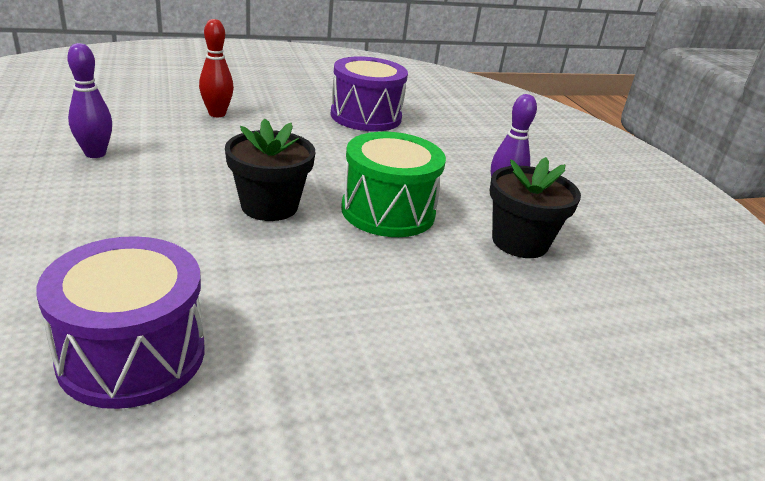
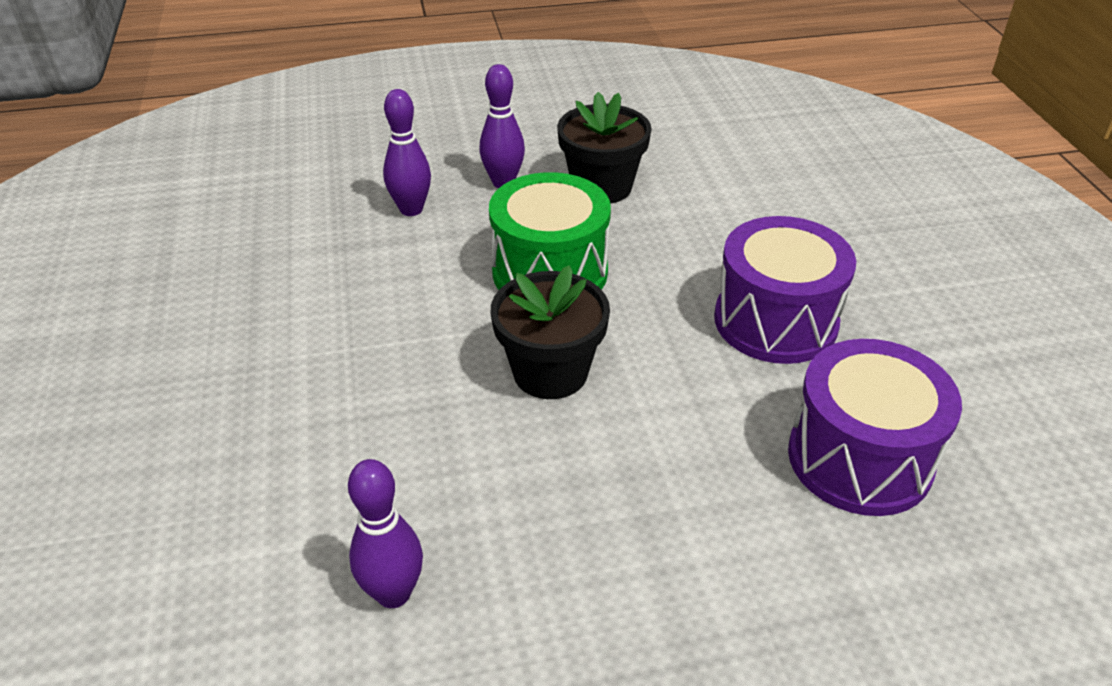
camera: 80 degrees left, 10 degrees up
red bowling pin [199,19,234,117] -> none
purple drum [330,56,408,131] -> purple drum moved to [714,216,856,364]
none -> purple bowling pin [383,89,431,216]

